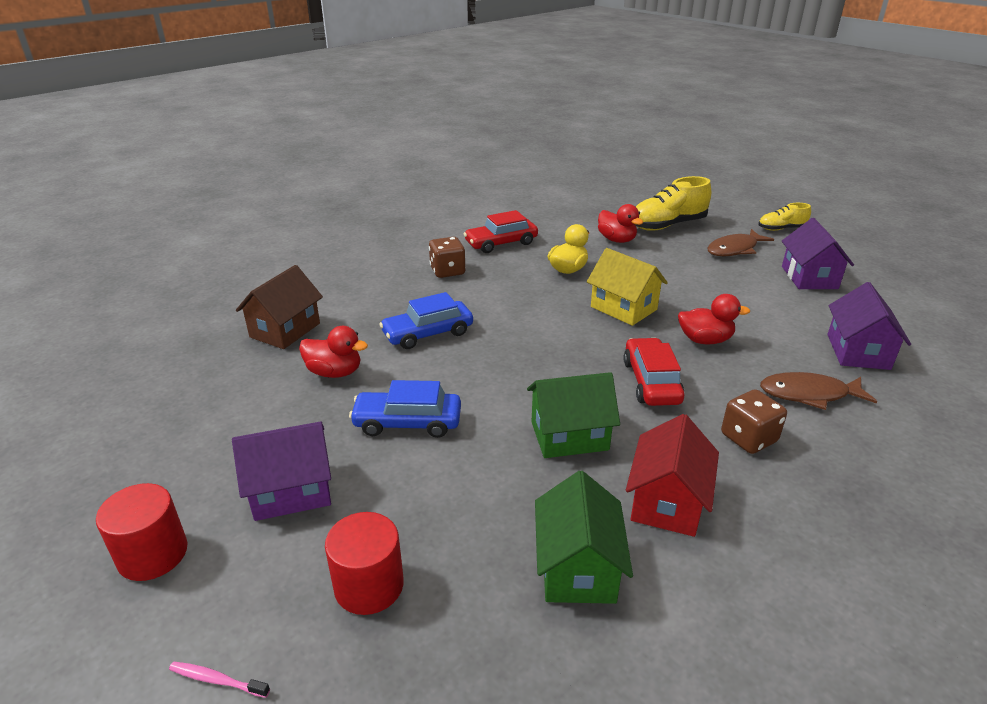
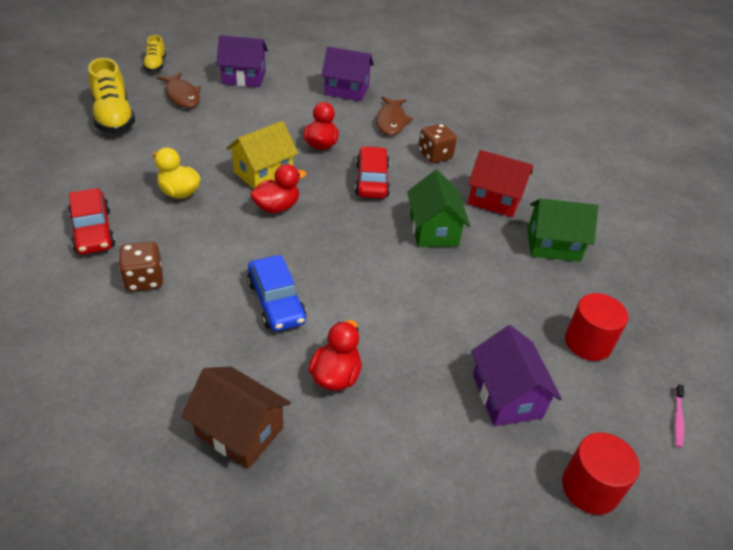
camera: 90 degrees left, 10 degrees up
blue car [349,380,461,438] -> none
red duck [598,204,643,243] -> red duck moved to [250,164,306,213]
red car [623,338,685,406] -> red car turned 90 degrees clockwise [355,146,390,199]

